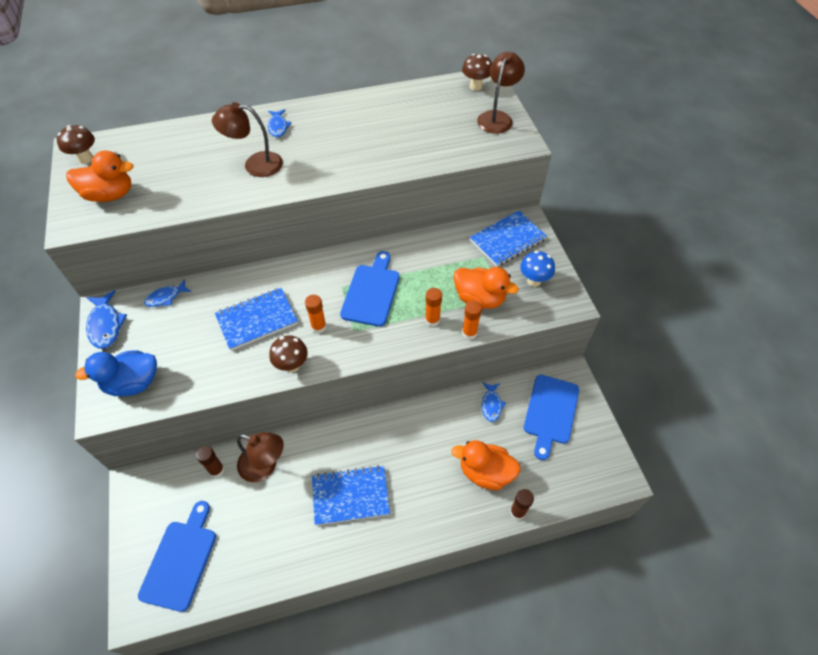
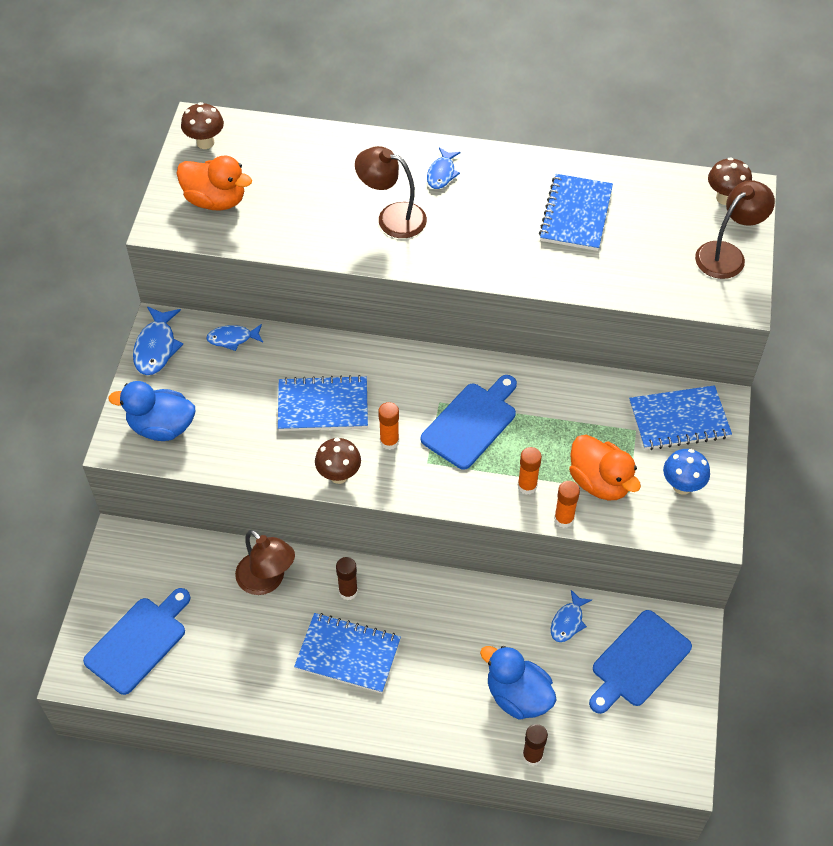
camera: 25 degrees right, 0 degrees up
brown glue stick [196,446,224,478] -> brown glue stick moved to [336,557,358,600]
orange duck [451,440,521,490] -> blue duck [480,646,556,720]
none -> blue notebook [539,174,613,251]

